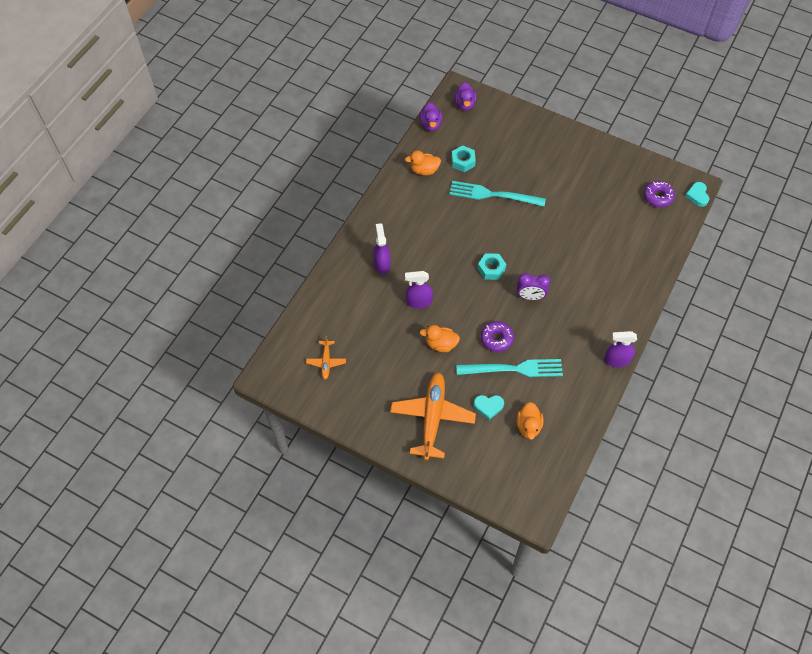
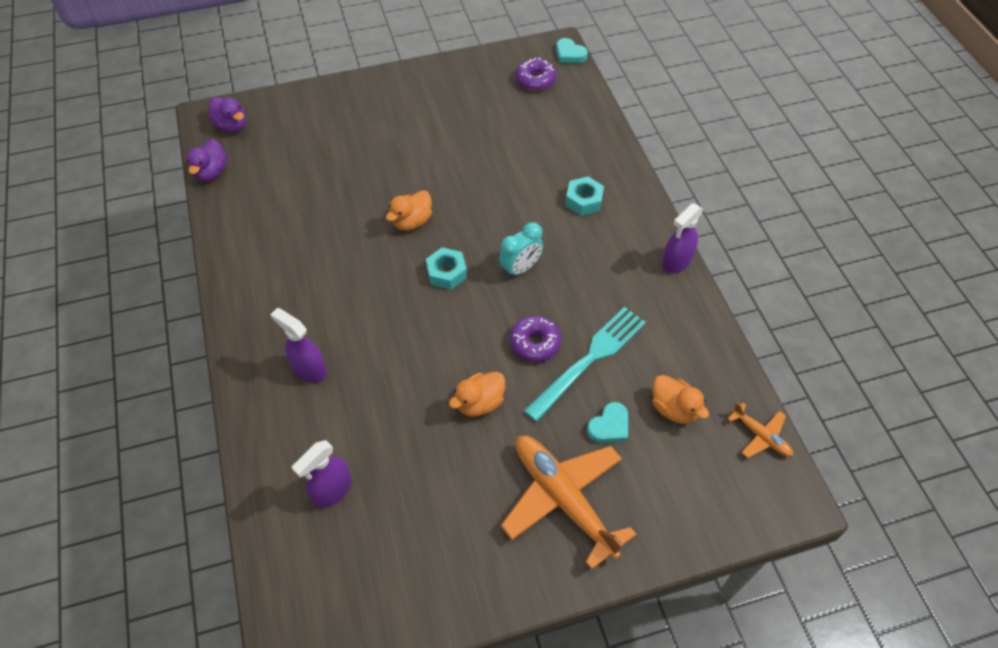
camera: 45 degrees left, 5 degrees down
orange plane [306,336,346,380] -> orange plane moved to [728,402,793,458]
orange duck [405,151,441,175] -> orange duck moved to [386,190,432,230]
purple spray bottle [405,271,433,309] -> purple spray bottle moved to [291,440,352,508]
purple duck [420,102,442,131] -> purple duck turned 60 degrees clockwise [187,139,227,181]
turquoise fork [449,181,546,206] -> none
turquoise nut [451,145,476,172] -> turquoise nut moved to [565,176,604,216]
purple clock [517,273,550,300] -> turquoise clock [499,222,543,278]

